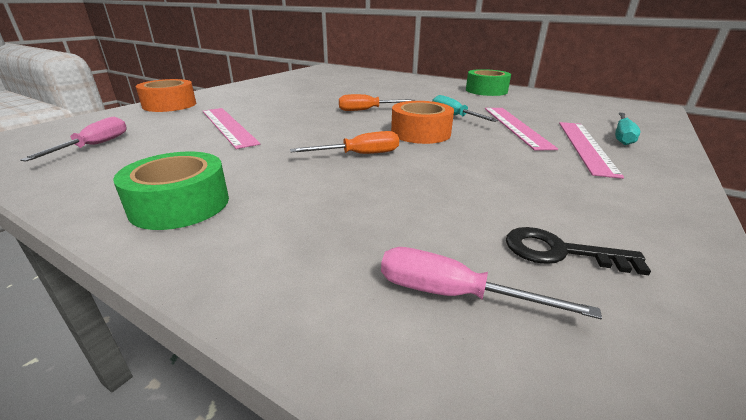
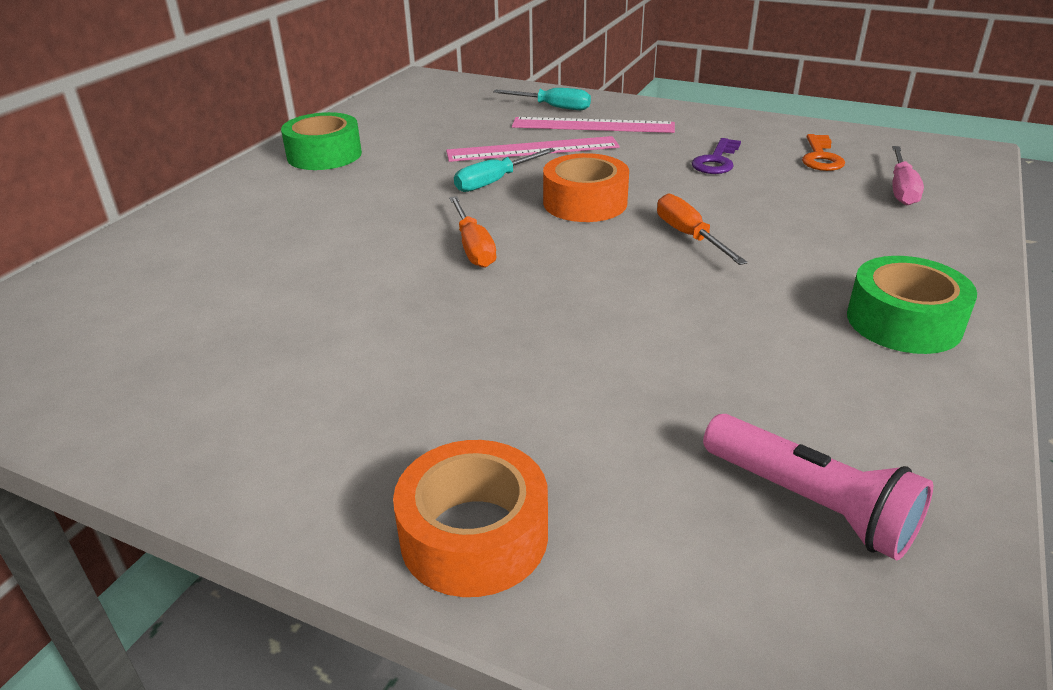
camera: 95 degrees left, 5 degrees up
pink screwdriver [20,117,127,161] -> pink flashlight [703,414,933,560]
pink ruler [203,108,260,149] -> none
black key [506,227,651,275] -> orange key [802,134,845,171]
none -> purple key [692,138,741,174]

